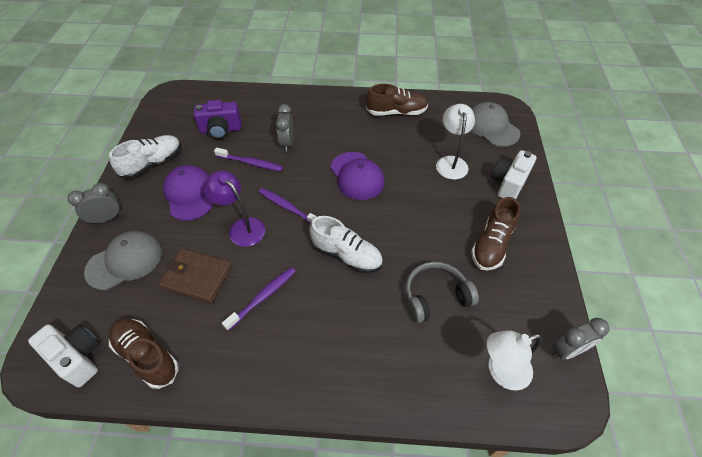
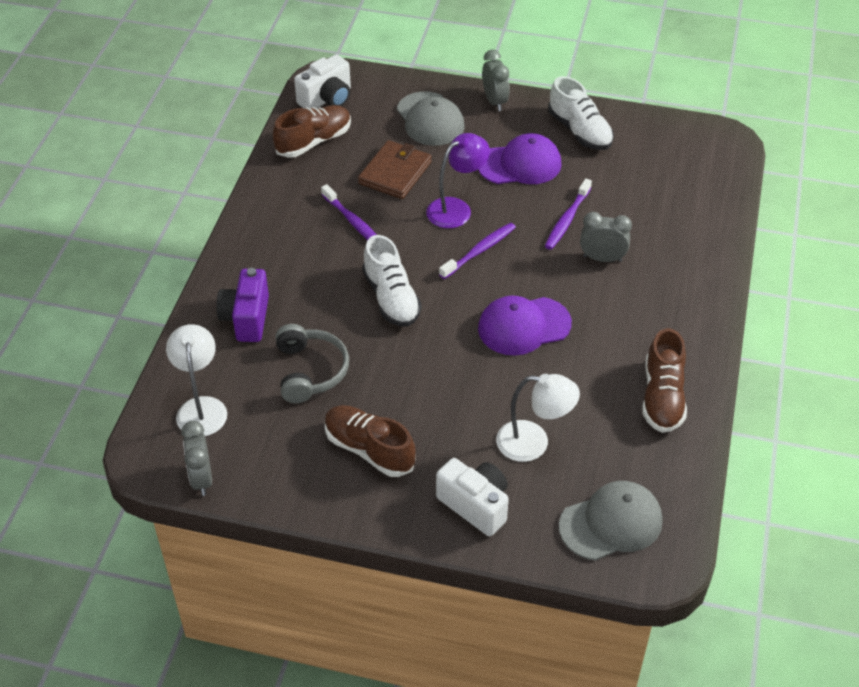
camera: 100 degrees right, 5 degrees down
purple camera [194,100,242,139] -> purple camera moved to [216,268,269,342]
white shoe [309,216,383,273] -> white shoe turned 60 degrees counterclockwise [362,235,421,327]

